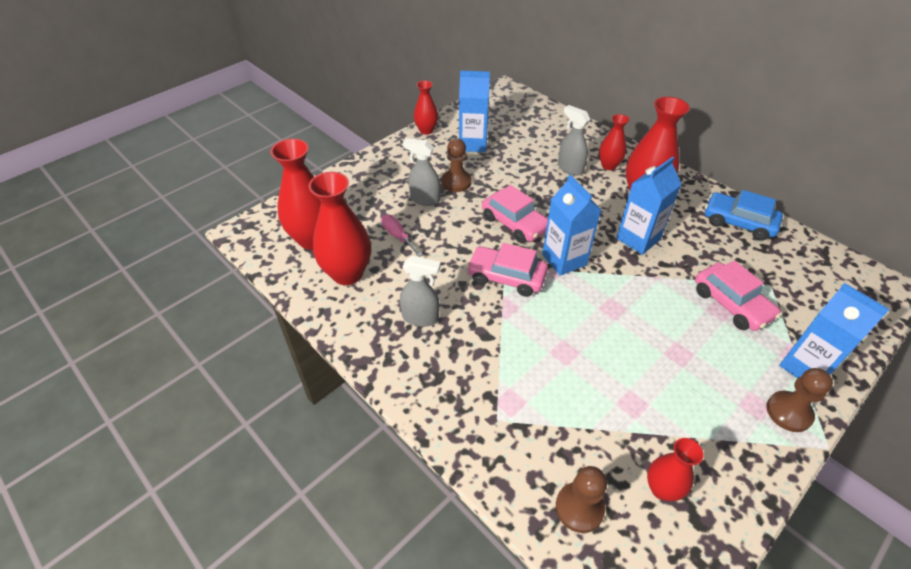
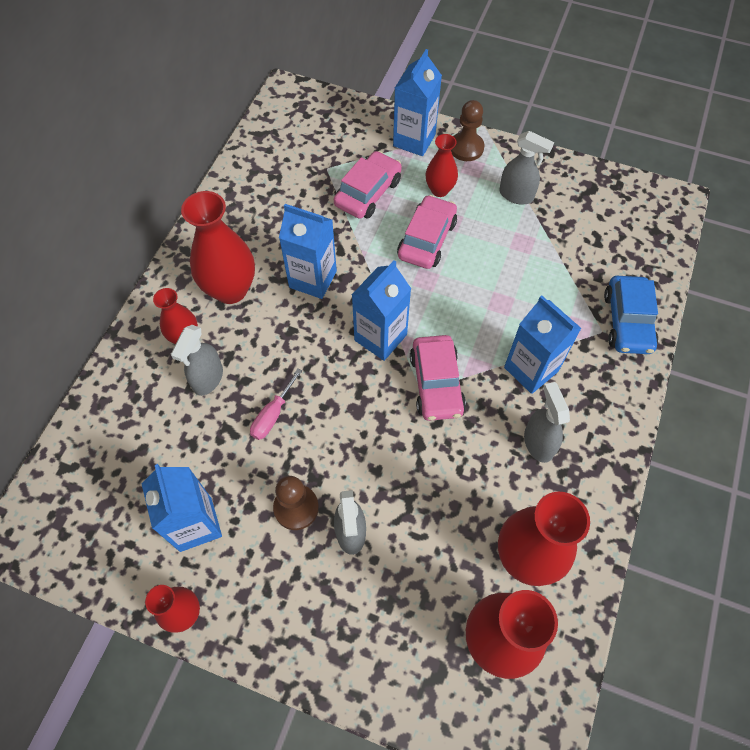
camera: 115 degrees left, 15 degrees up
pink screwdriver [381,215,423,257] -> pink screwdriver moved to [250,369,302,440]
pink car [482,185,548,243] -> pink car moved to [397,195,457,269]
brown pawn [556,466,607,533] -> none
red vase [647,438,704,501] -> red vase moved to [426,134,458,197]
blue car [705,190,783,241] -> blue car moved to [604,276,658,354]
none -> grey spray bottle [499,131,554,205]
none -> blue carton [504,295,582,394]

